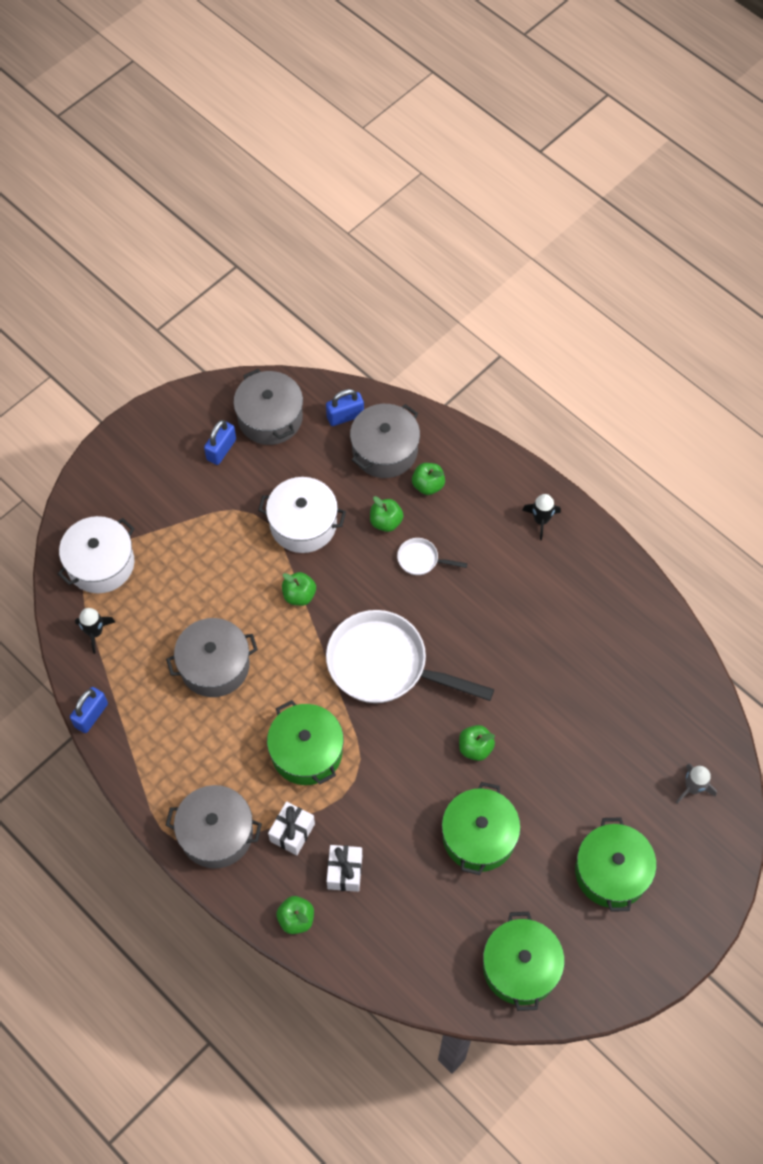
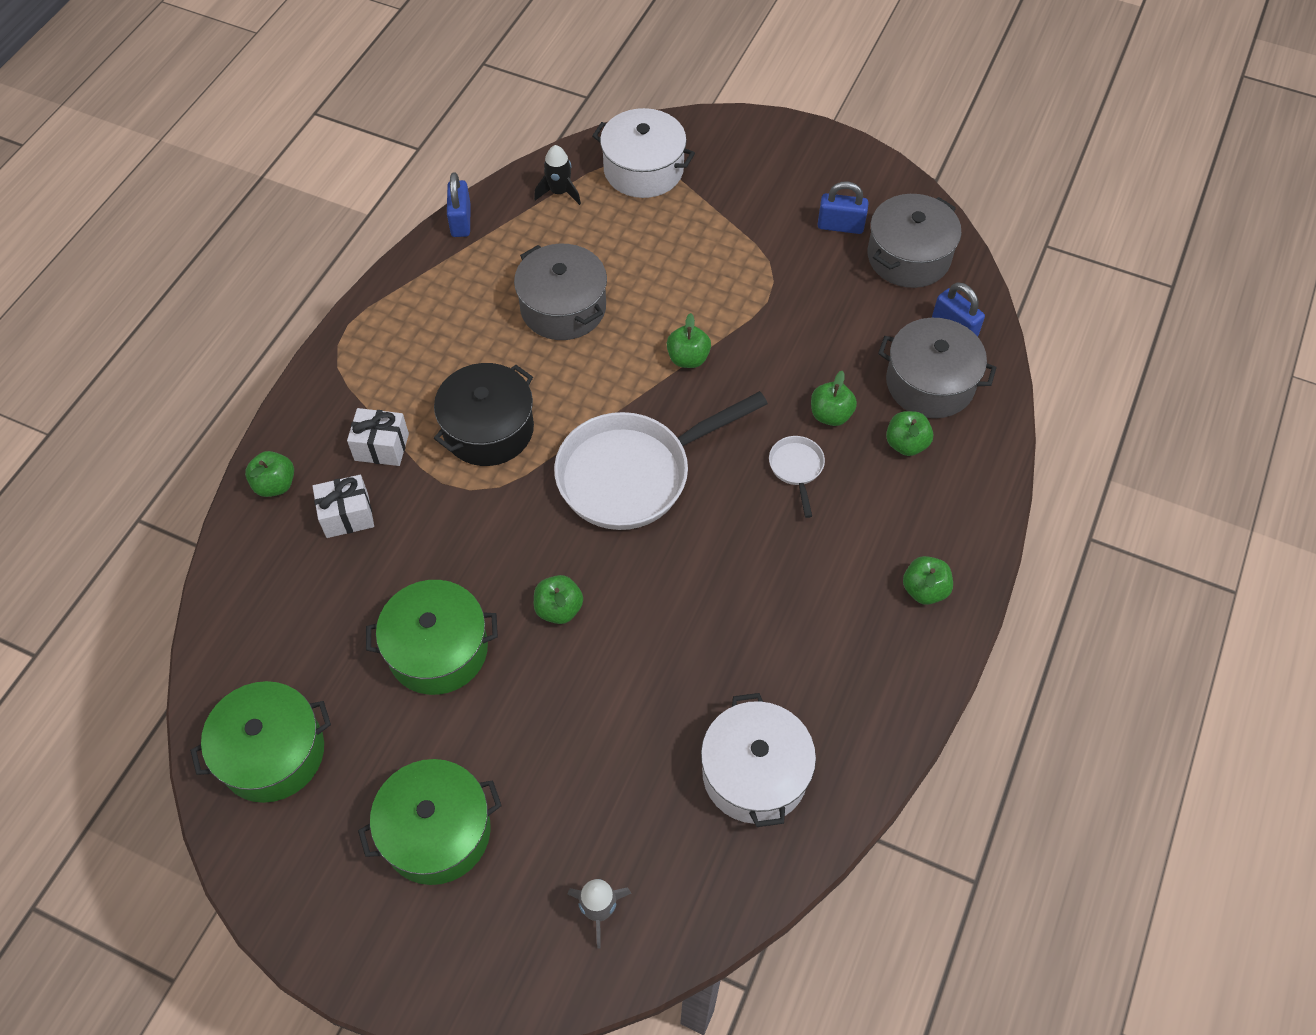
camera: 70 degrees right, 5 degrees down
blue padlock [70,687,108,733] -> blue padlock turned 75 degrees clockwise [447,172,471,237]
grey pot [166,785,262,869] -> none
white pot [258,477,346,553] -> white pot moved to [701,693,816,827]
green pot [267,700,344,785] -> black pot [434,363,534,466]
white pan [326,610,494,703] -> white pan turned 120 degrees counterclockwise [554,391,768,530]
black rocket [522,494,561,540] -> green apple [903,556,953,605]

